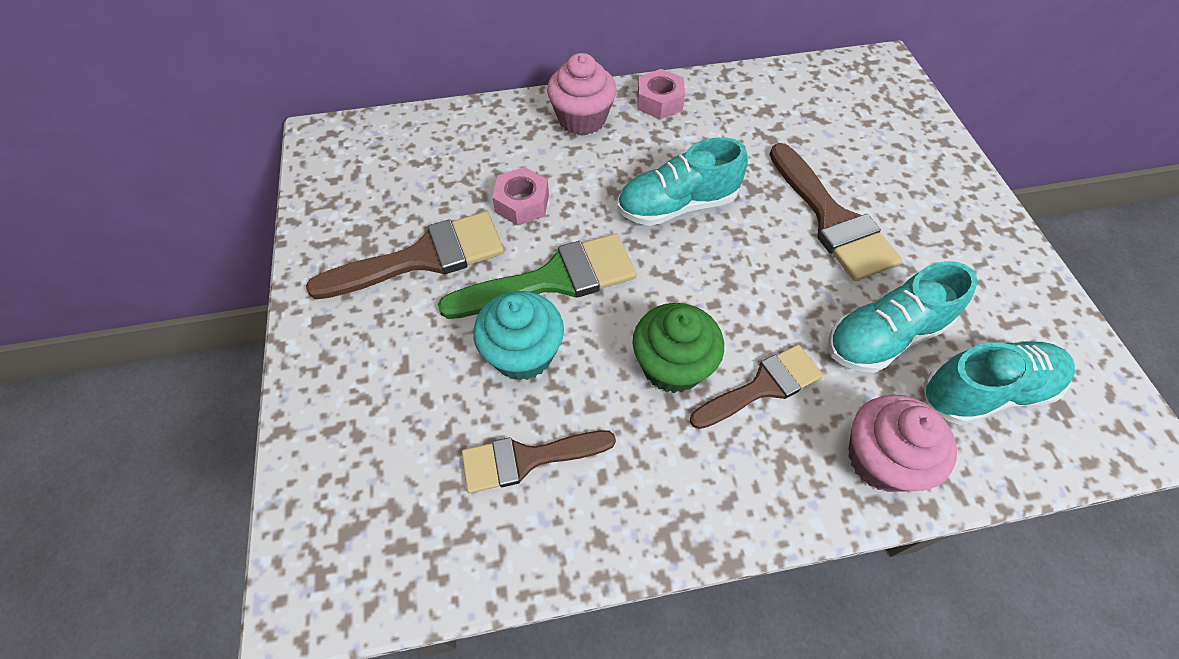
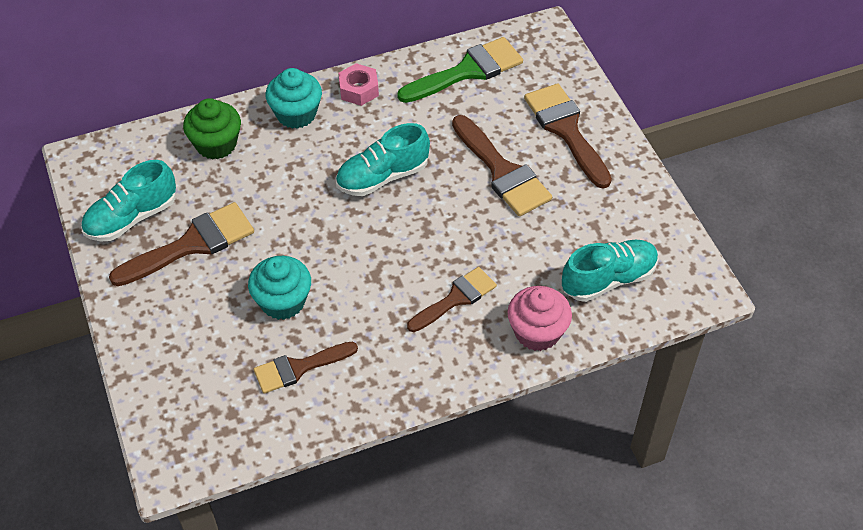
camera: 10 degrees left, 5 degrees down
green brush [438,234,637,319] -> green brush moved to [397,37,523,103]
pink nut [492,167,549,226] -> none
pink cupcake [547,53,617,135] -> turquoise cupcake [266,68,322,129]
green cupcake [633,303,724,393] -> green cupcake moved to [183,98,241,160]
turquoise shoe [828,261,978,373] -> turquoise shoe moved to [81,160,176,241]
none -> brown brush [524,83,612,189]

